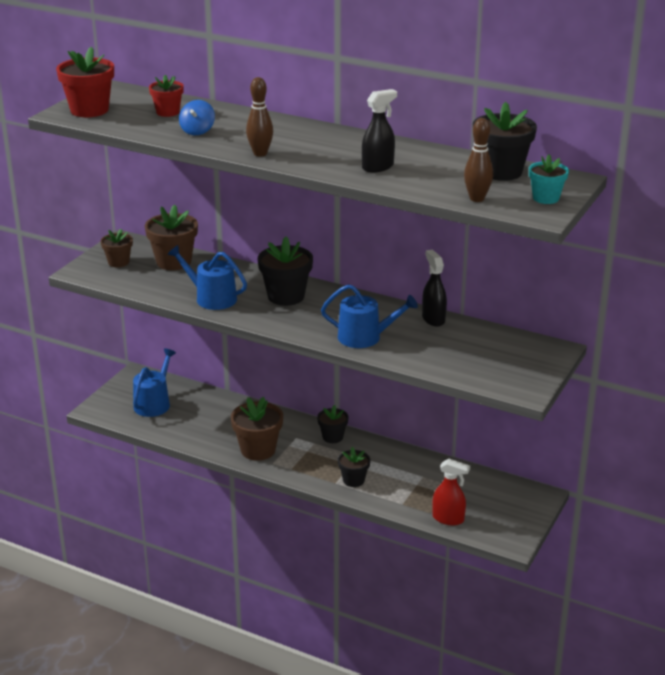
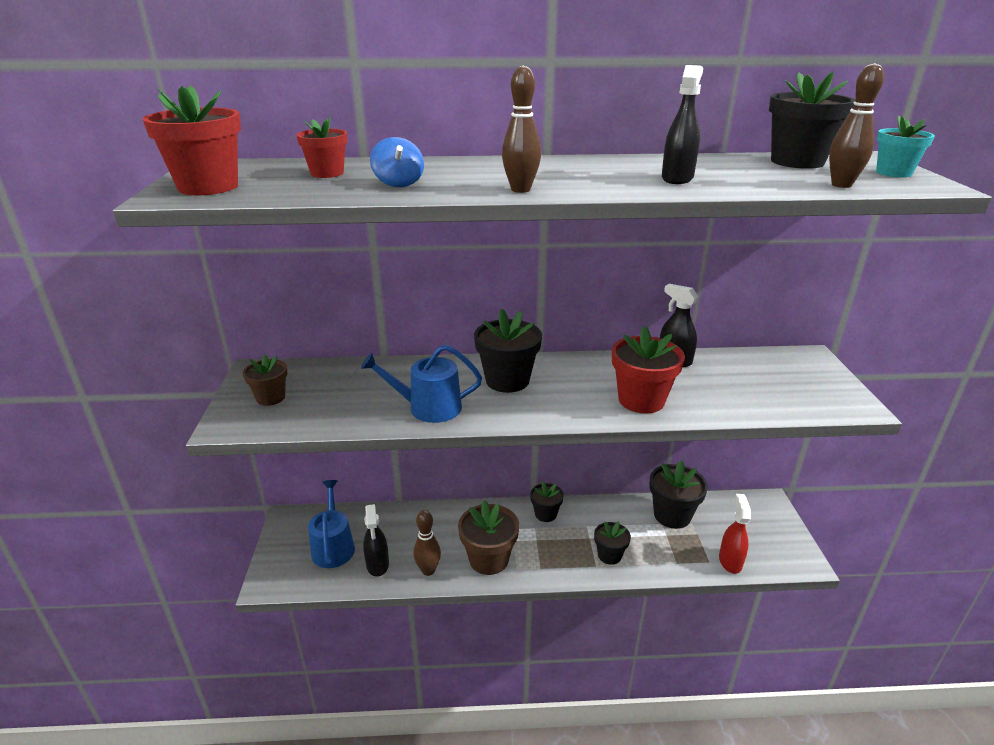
camera: 30 degrees left, 0 degrees up
brown flower pot [145,204,198,270] -> none
blue watering can [321,284,418,348] -> red flower pot [612,326,685,414]
red spray bottle [432,459,470,526] -> red spray bottle turned 75 degrees counterclockwise [719,494,751,574]
none -> black spray bottle [363,504,389,577]
none -> brown bowling pin [414,510,441,576]
none -> black flower pot [650,460,708,529]

